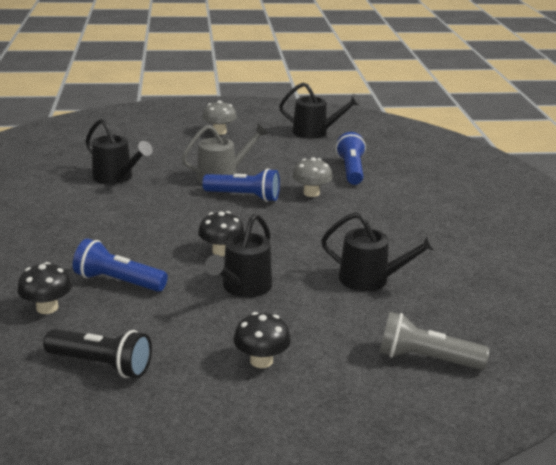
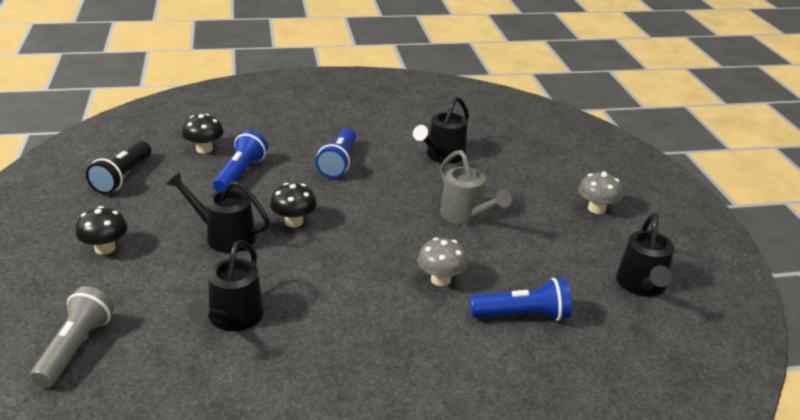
camera: 85 degrees right, 5 degrees up
blue flashlight [202,168,280,202] -> blue flashlight moved to [316,128,356,178]

